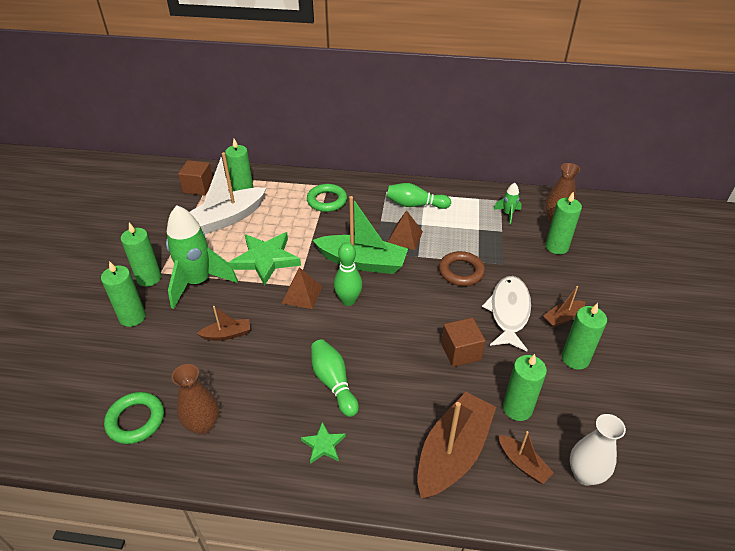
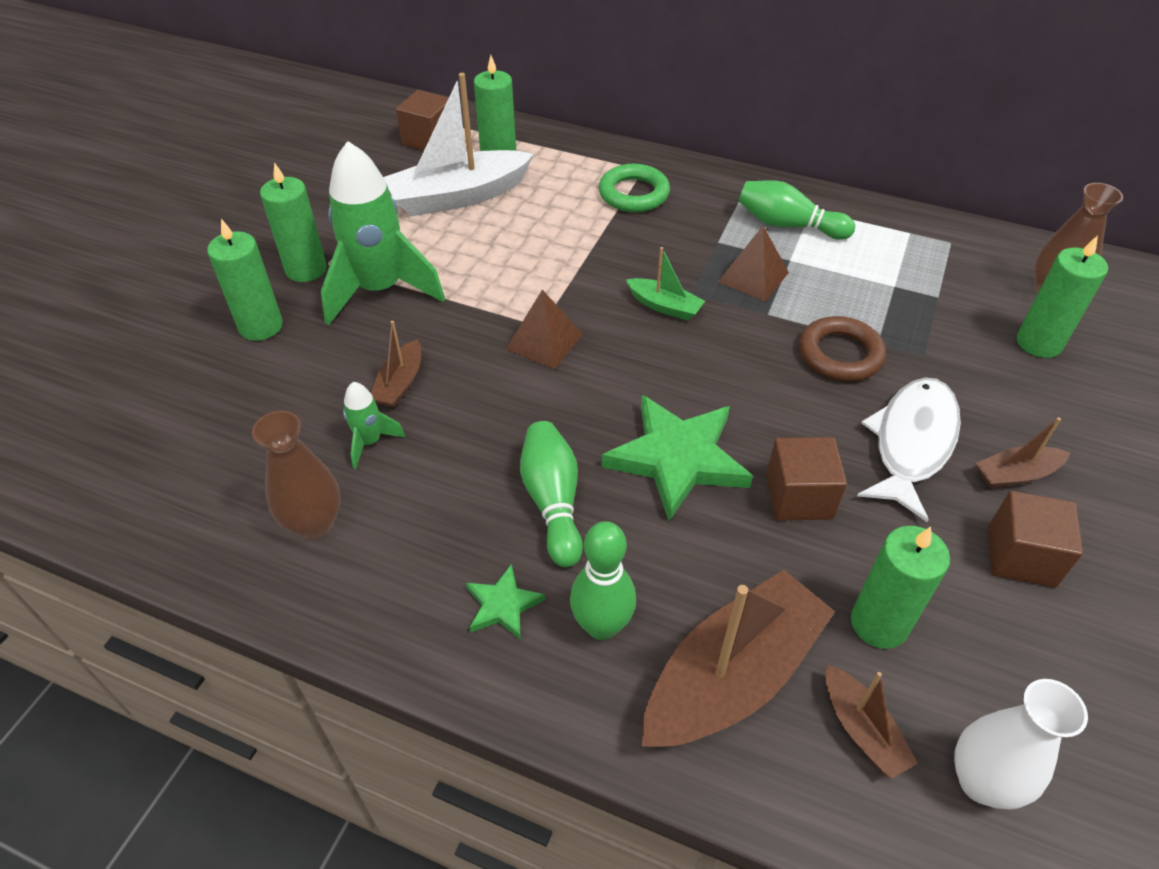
camera: 15 degrees right, 5 degrees up
green ring [104,392,164,444] -> none
brown boat [197,306,250,341] -> brown boat turned 105 degrees clockwise [371,321,421,408]
green star [229,232,301,286] -> green star moved to [601,395,753,521]
green boat [313,196,408,274] -> green boat [626,247,705,320], size x0.49
green bowling pin [334,243,362,306] -> green bowling pin moved to [570,521,636,640]
green rocket [493,183,522,224] -> green rocket moved to [343,382,406,469]
green candle [562,303,607,370] -> brown cube [988,491,1083,588]

